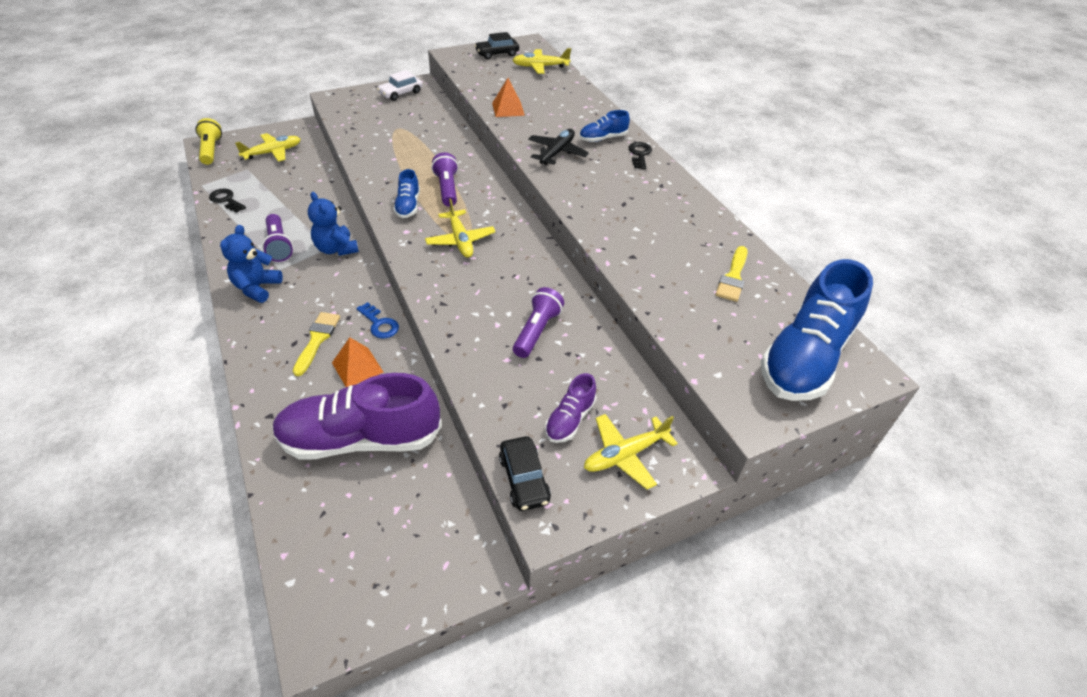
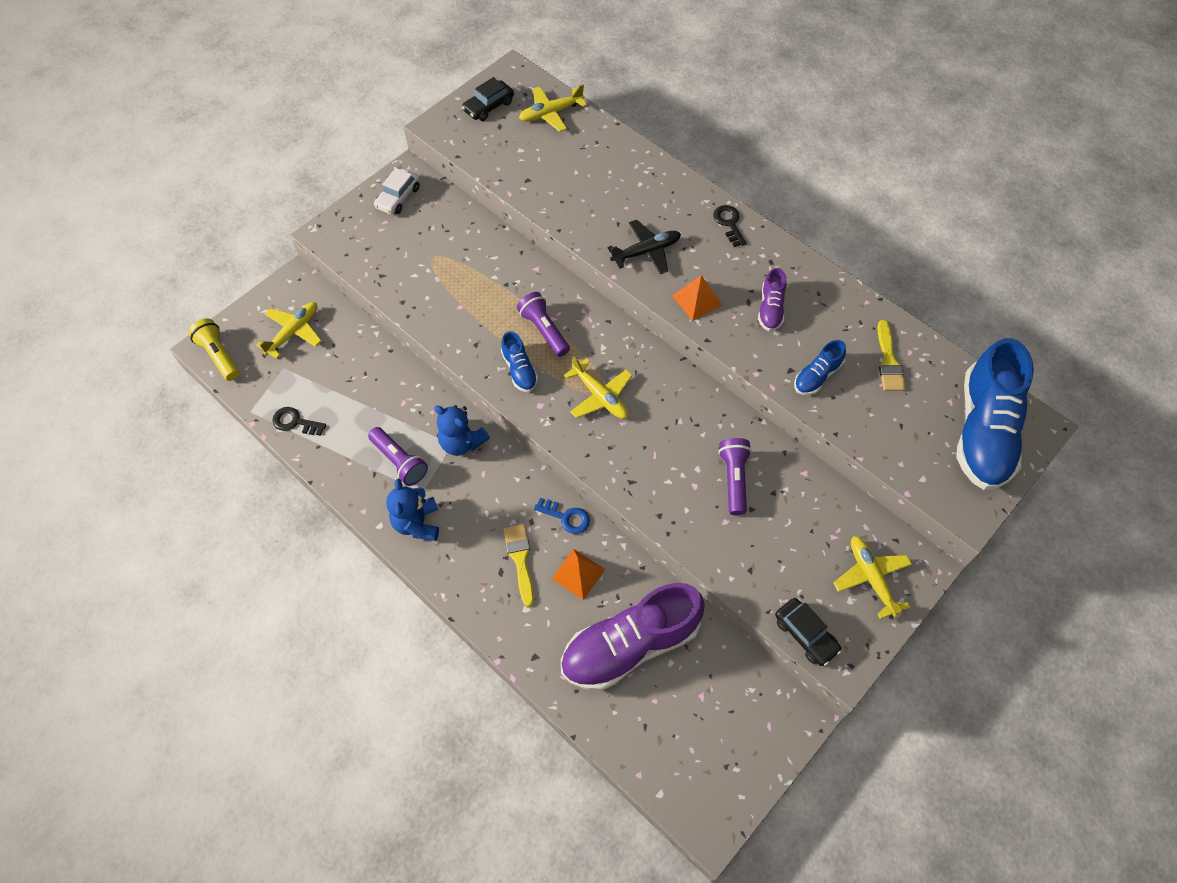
camera: 20 degrees left, 15 degrees up
orange pyramid [492,78,525,117] -> orange pyramid moved to [672,275,722,321]
black plane [528,129,589,165] -> black plane turned 60 degrees clockwise [607,220,681,274]
purple shoe [545,373,597,443] -> purple shoe moved to [758,268,786,331]
blue shoe [579,110,630,142] -> blue shoe moved to [794,340,846,395]
yellow plane [584,414,678,490] -> yellow plane turned 120 degrees clockwise [834,536,912,619]

